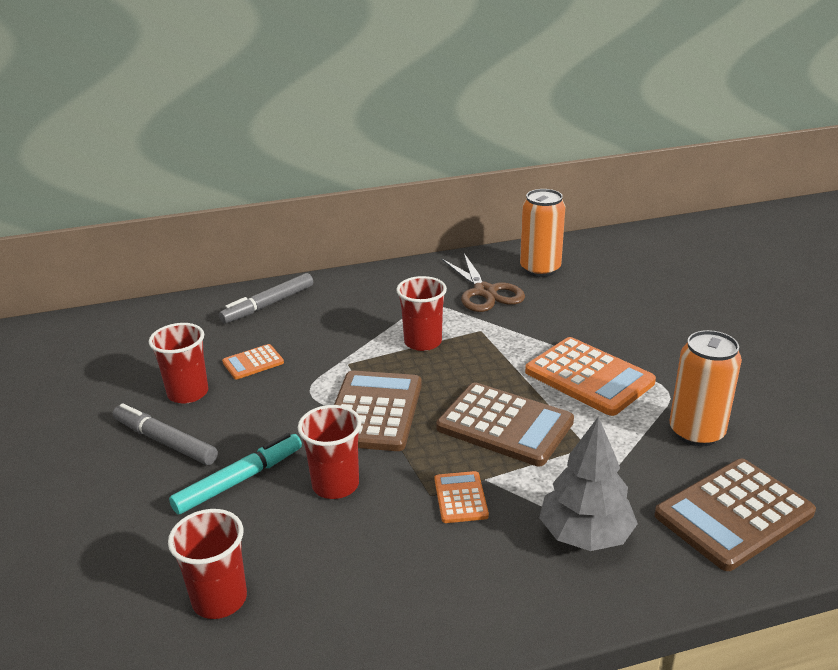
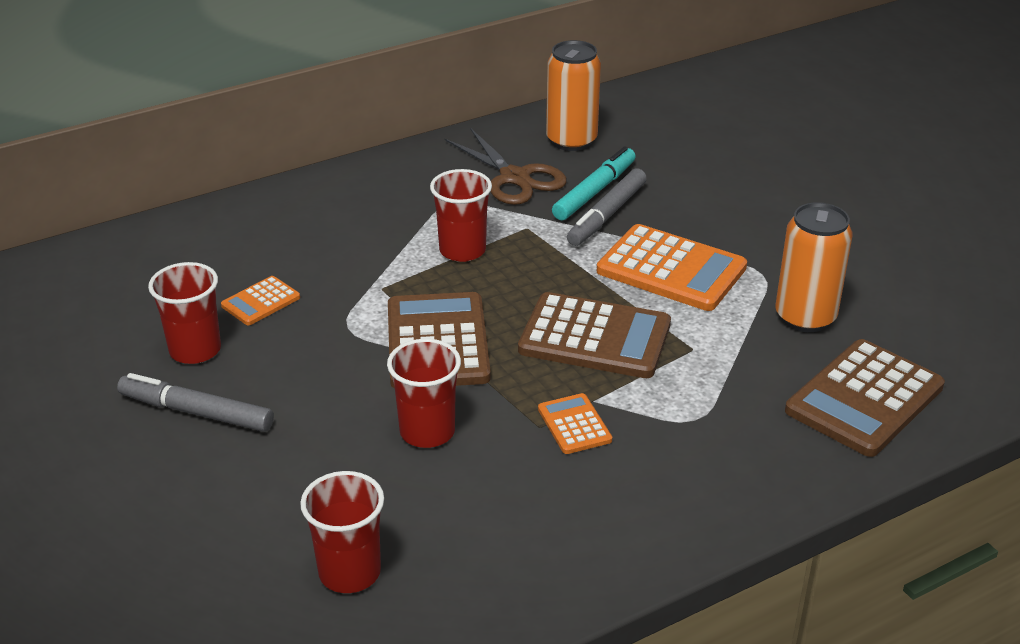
camera: 15 degrees left, 5 degrees up
turquoise marker [169,433,302,514] -> turquoise marker moved to [552,146,636,220]
grey marker [219,273,313,323] -> grey marker moved to [567,168,647,246]
grey tree [539,416,638,551] -> none

